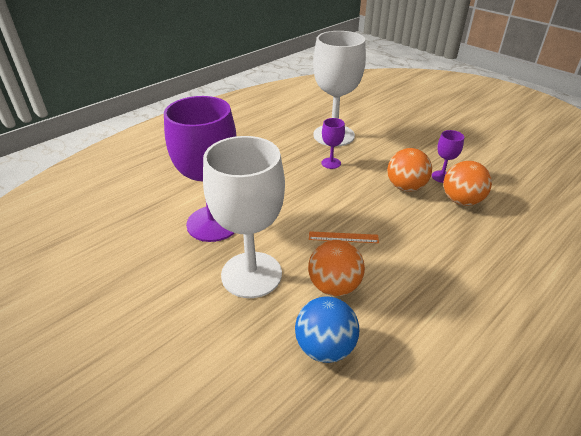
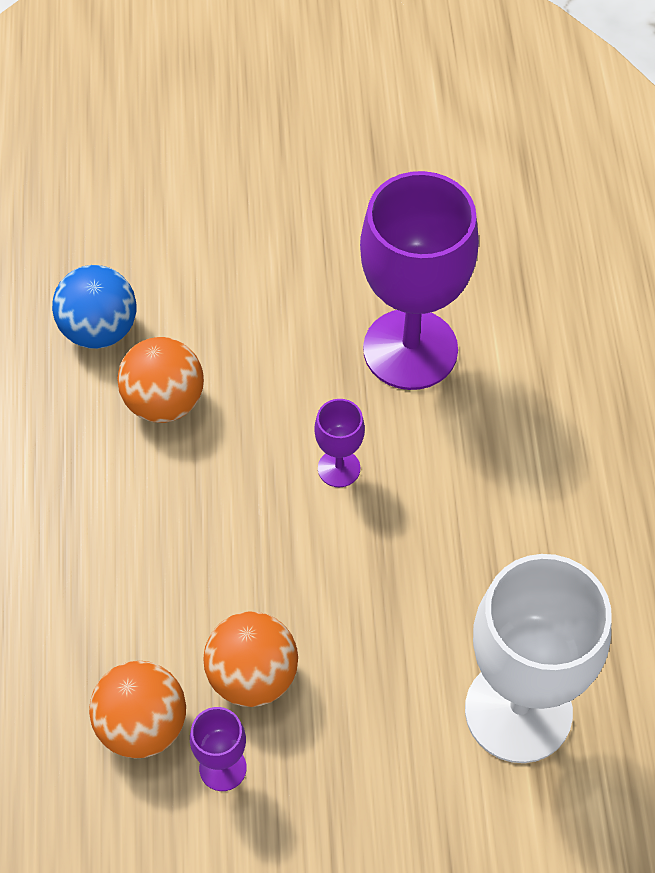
camera: 130 degrees right, 20 degrees up
white goblet [203,136,285,298] -> none
orange ruler [309,231,379,243] -> none
purple goblet [322,118,345,169] -> purple goblet moved to [314,399,365,487]

